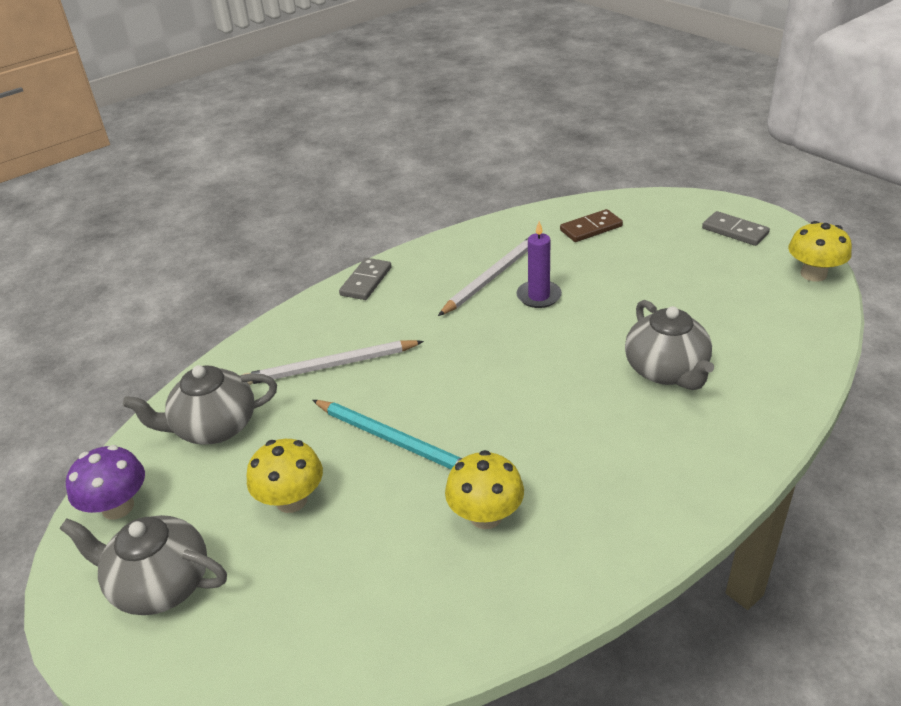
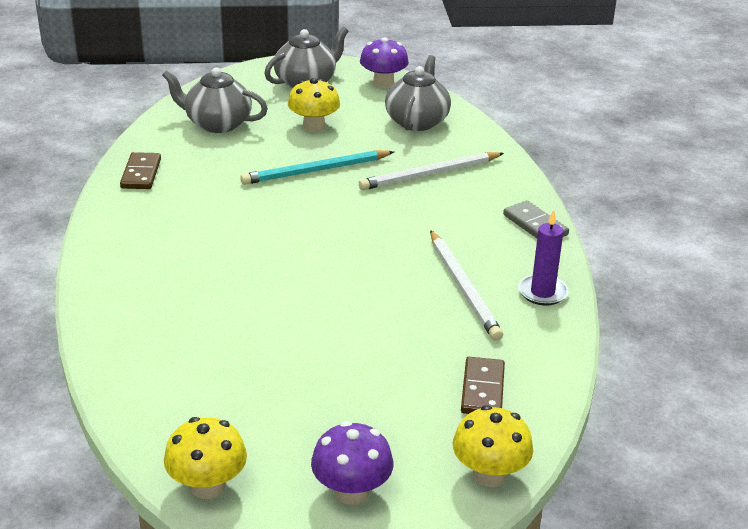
camera: 120 degrees right, 5 degrees down
white pencil [242,340,424,385] -> white pencil turned 135 degrees counterclockwise [359,152,504,190]
yellow mushroom [445,450,524,529] -> yellow mushroom moved to [453,405,533,487]
purple candle [517,221,562,308] -> purple candle moved to [518,210,568,306]
grey teapot [625,300,714,390] -> grey teapot moved to [162,67,268,133]
grey domino [702,211,770,246] -> purple mushroom [311,421,393,505]
none -> brown domino [120,152,161,189]

